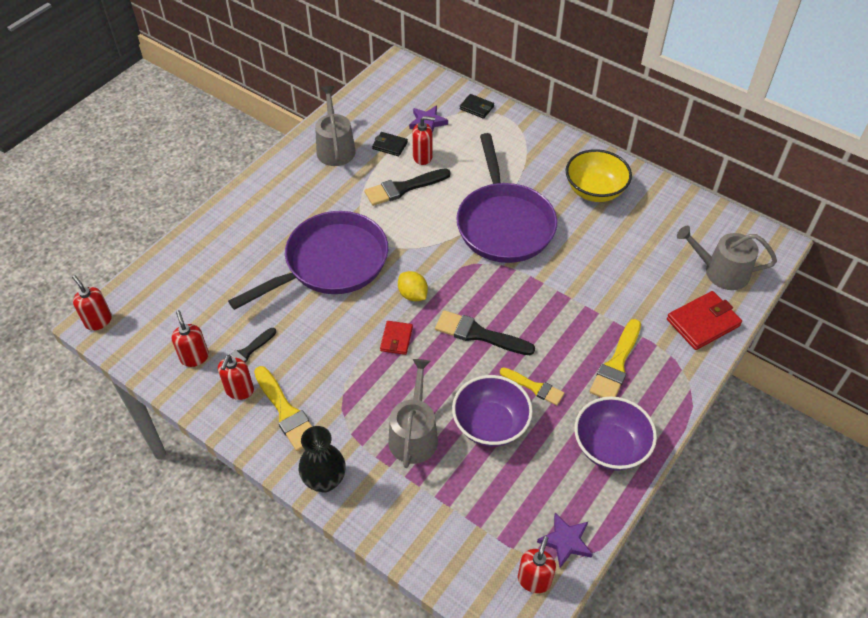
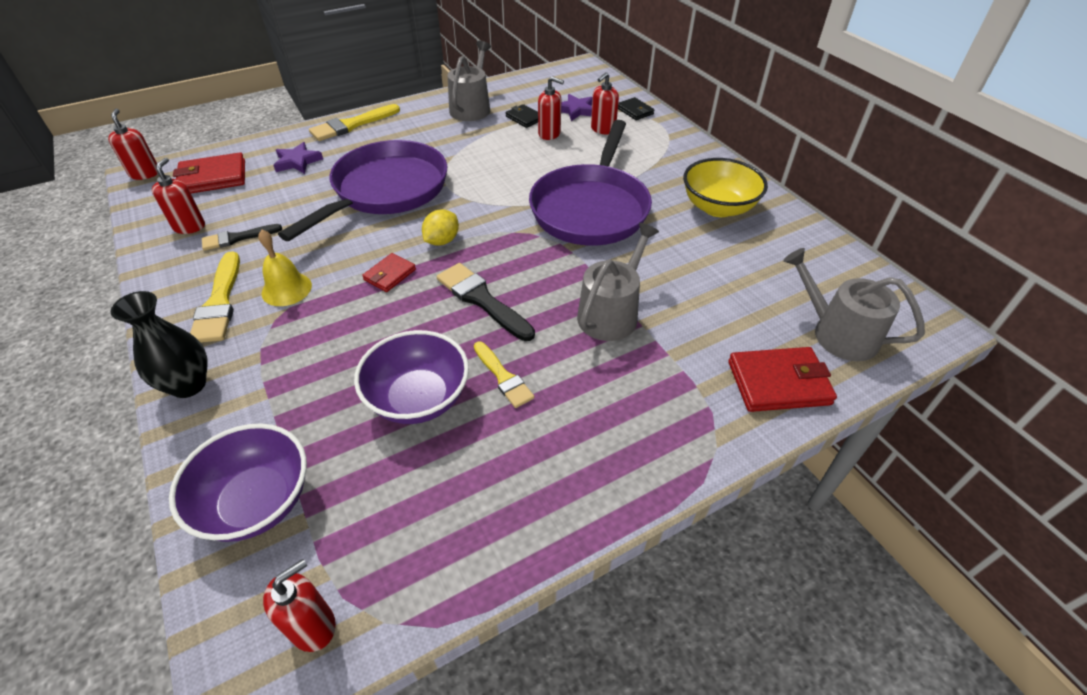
camera: 25 degrees right, 5 degrees down
red soap dispenser [218,355,254,400] -> red soap dispenser moved to [591,72,619,134]
purple pan [228,211,388,310] -> purple pan turned 45 degrees counterclockwise [278,140,447,241]
black brush [364,168,451,206] -> none
grey watering can [388,359,438,468] -> grey watering can moved to [577,223,659,341]
yellow lemon [398,271,428,301] -> yellow lemon turned 45 degrees clockwise [422,209,459,246]
purple star [537,513,593,568] -> purple star moved to [273,142,323,174]
purple bowl [574,396,657,471] -> purple bowl moved to [169,423,307,542]
yellow brush [590,319,641,398] -> yellow brush moved to [309,104,400,141]
none -> red wallet [173,152,245,194]
none -> yellow bell [258,230,312,306]

